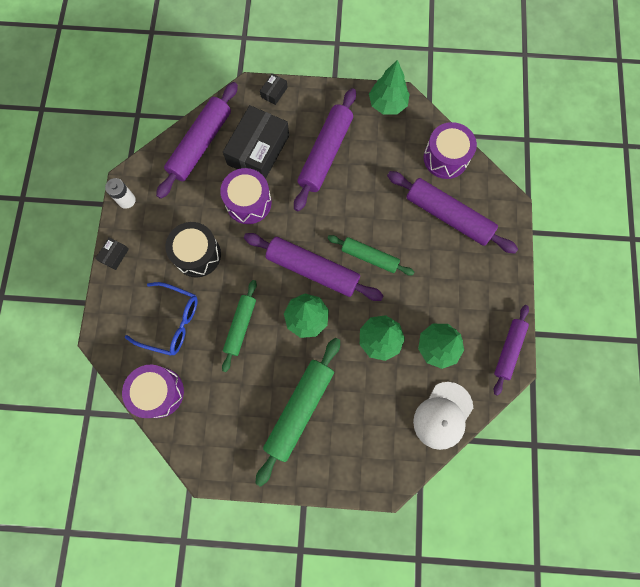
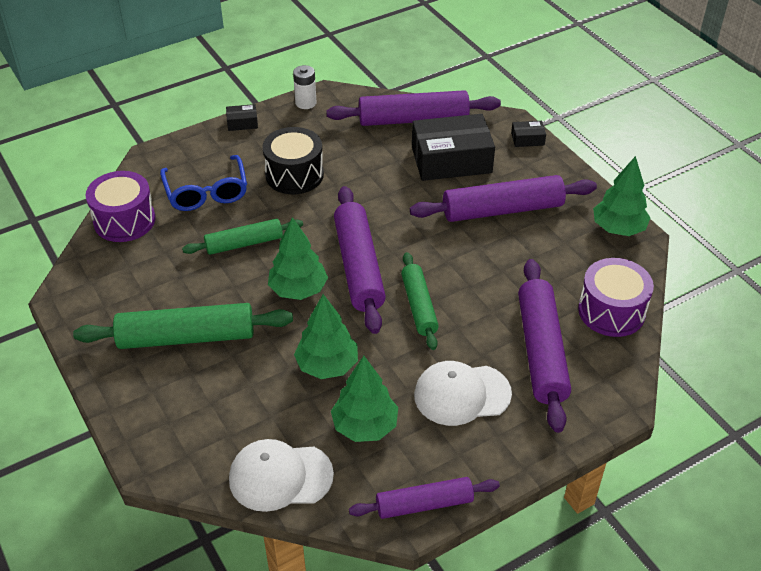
camera: 55 degrees right, 30 degrees down
purple drum [220,168,272,224] -> none
none -> white cap [414,361,512,426]

